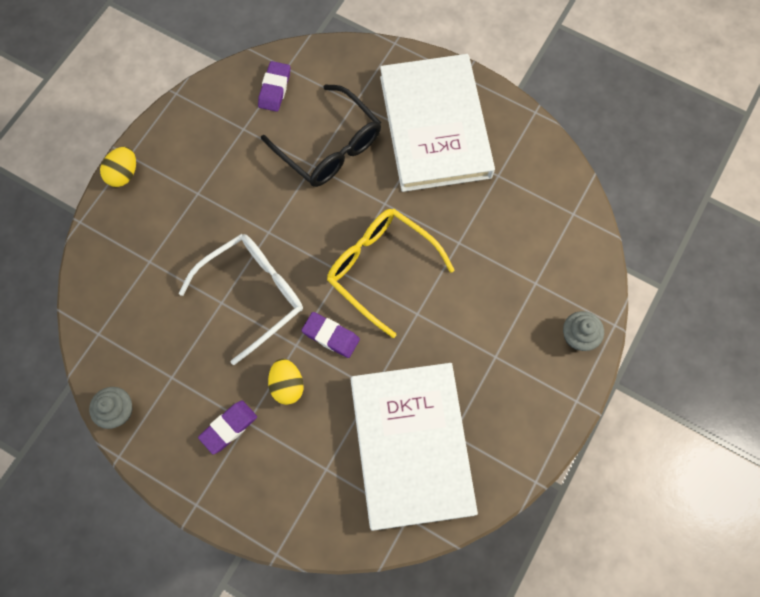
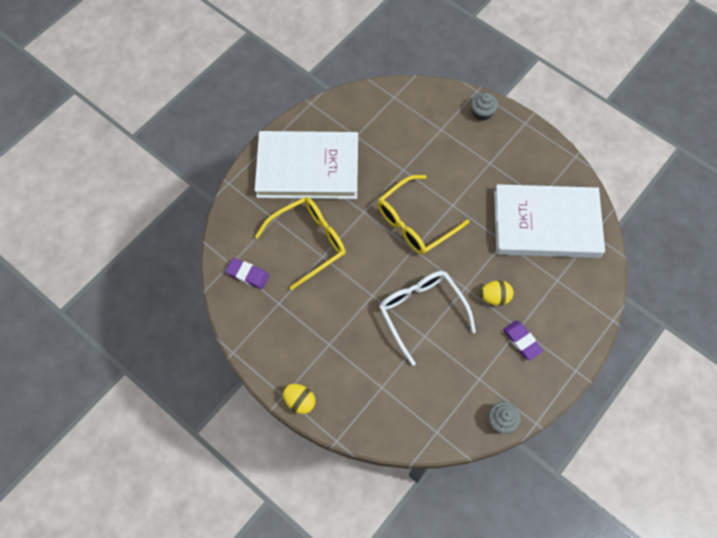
camera: 80 degrees left, 5 degrees down
black glasses [261,84,381,187] -> yellow glasses [255,197,346,290]
purple eraser [301,312,360,358] -> none

